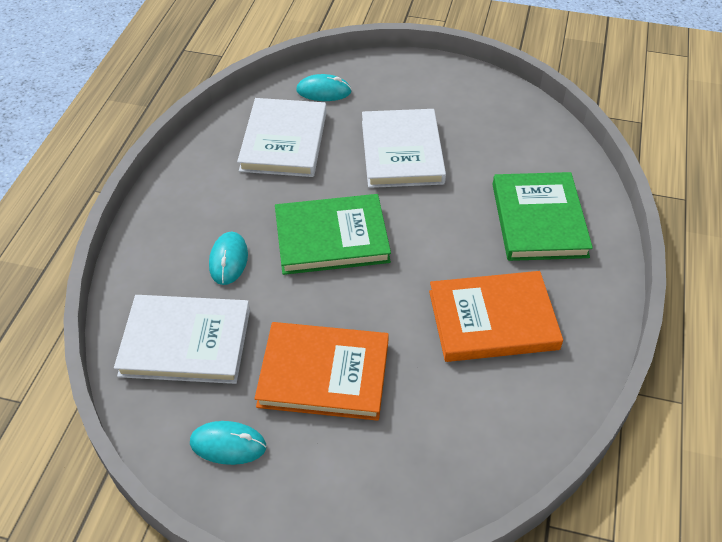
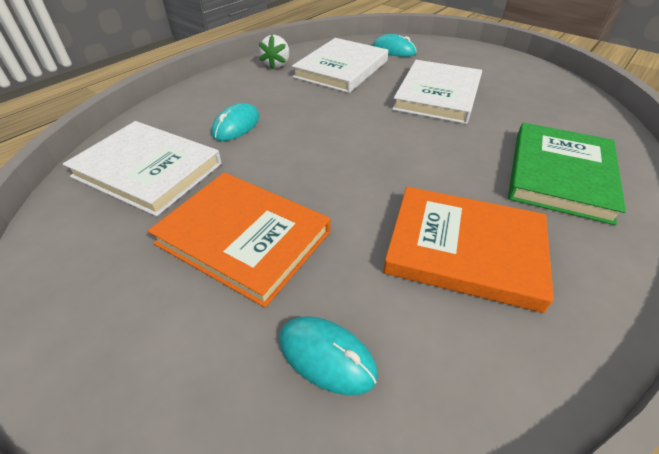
camera: 25 degrees right, 5 degrees down
turquoise mouse [190,421,266,465] -> turquoise mouse moved to [279,316,378,395]
green book [275,194,391,275] -> none
none -> white strawberry [259,35,290,69]

